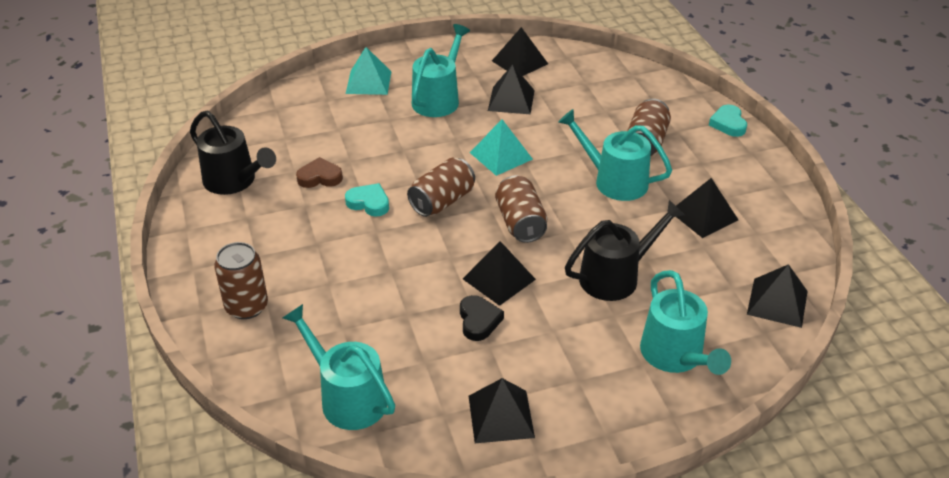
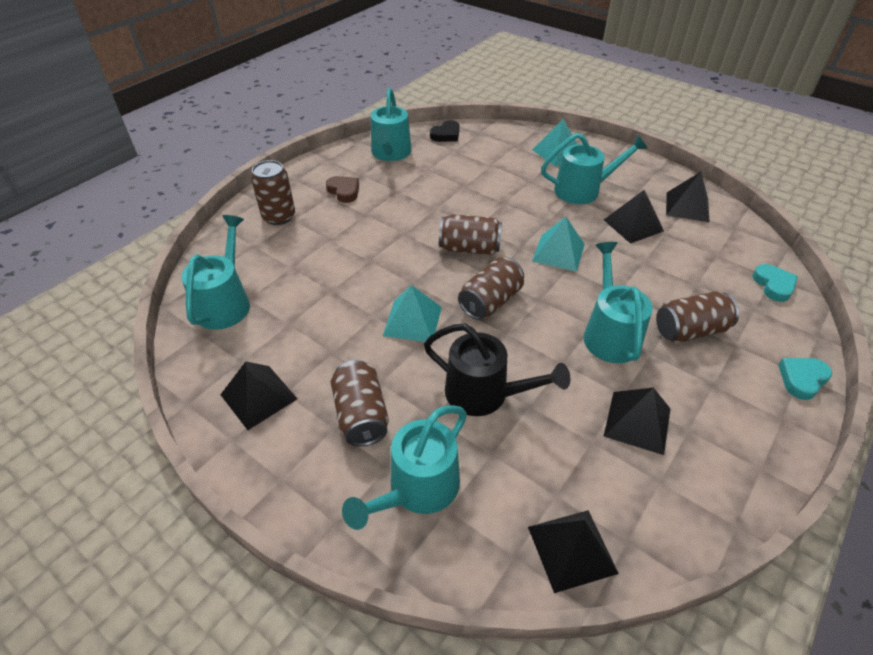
camera: 55 degrees right, 5 degrees up
black watering can [190,111,276,195] -> turquoise watering can [371,88,412,161]
brown heart [296,157,343,188] -> brown heart moved to [326,176,359,203]
turquoise heart [345,183,389,217] -> turquoise heart moved to [752,264,798,302]
black heart [460,295,504,341] -> black heart moved to [430,120,460,142]
black pyramid [463,241,536,306] -> turquoise pyramid [383,285,442,342]
none -> brown can [330,360,389,447]

